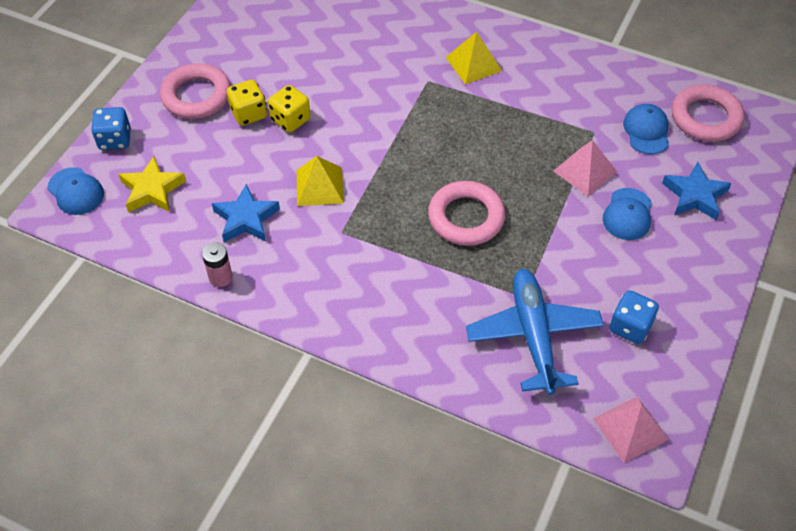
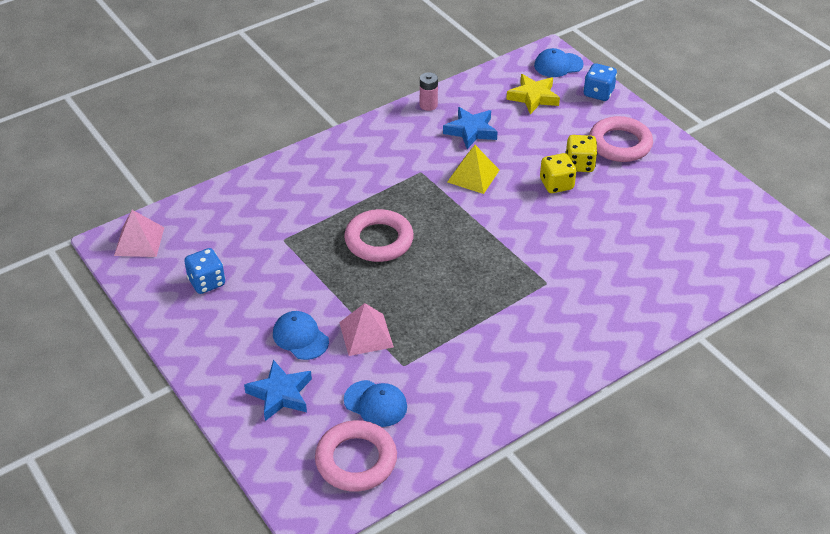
camera: 120 degrees right, 10 degrees down
yellow pyramid [446,32,502,84] -> none
blue plane [466,269,604,395] -> none

